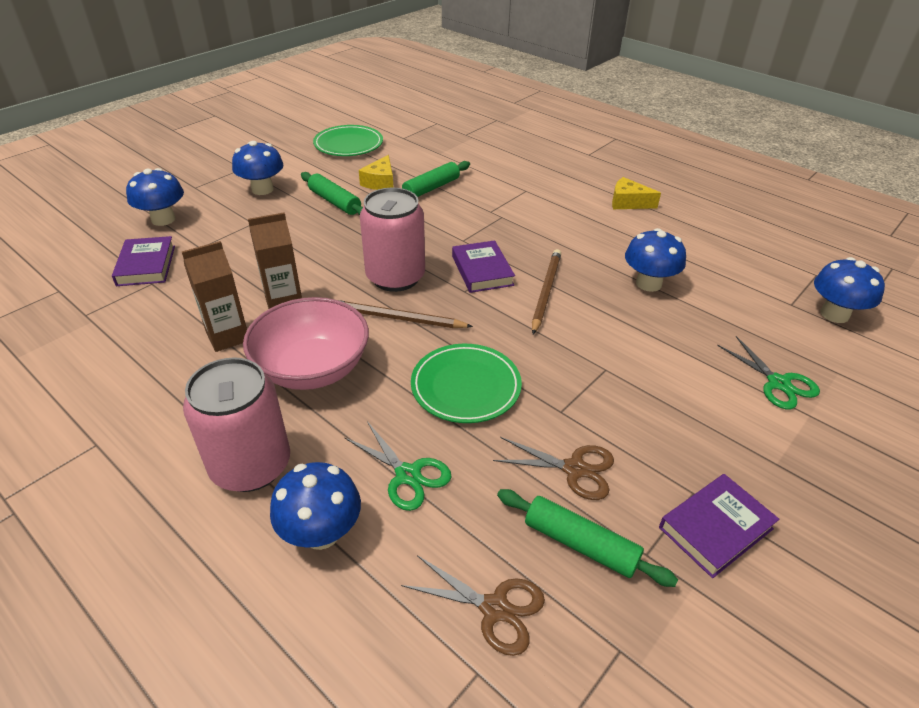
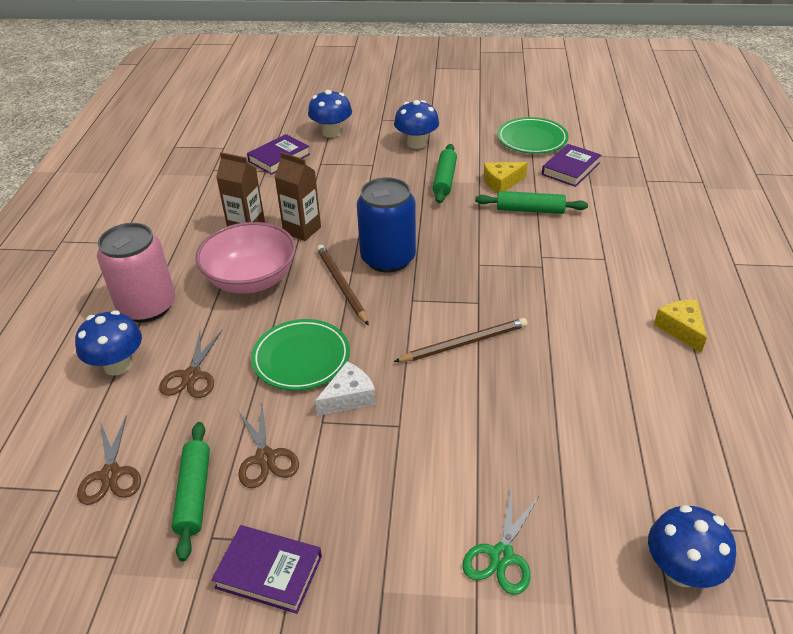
camera: 55 degrees right, 0 degrees up
green scissors [344,421,452,511] -> brown scissors [159,330,222,398]
pink can [360,188,425,292] -> blue can [357,177,416,273]
purple book [452,240,515,293] -> purple book moved to [542,144,601,187]
blue mushroom [625,228,686,292] -> none
none -> white cheese [315,362,376,416]

